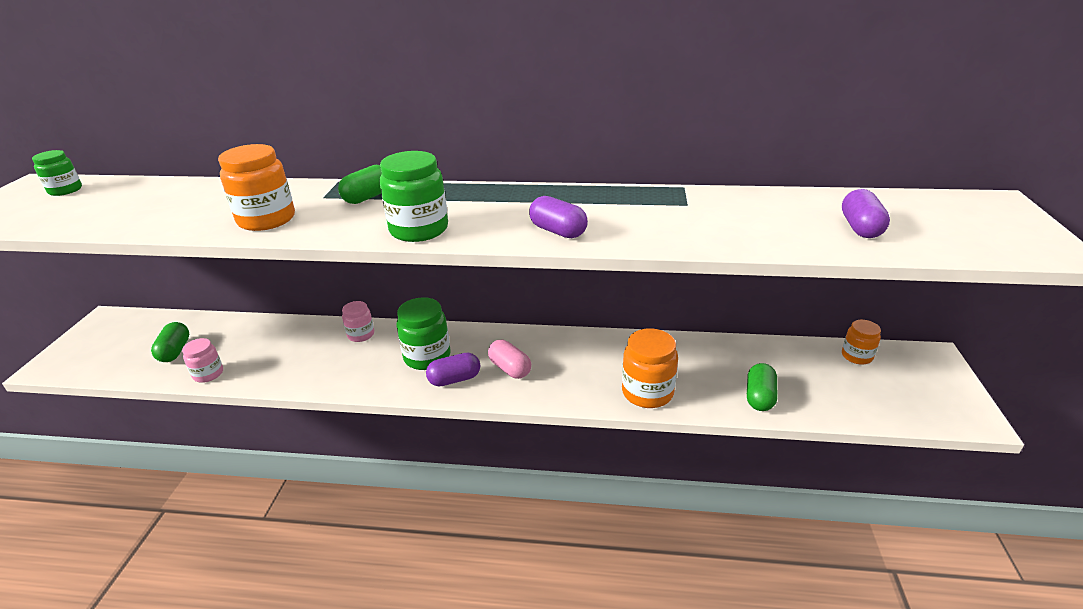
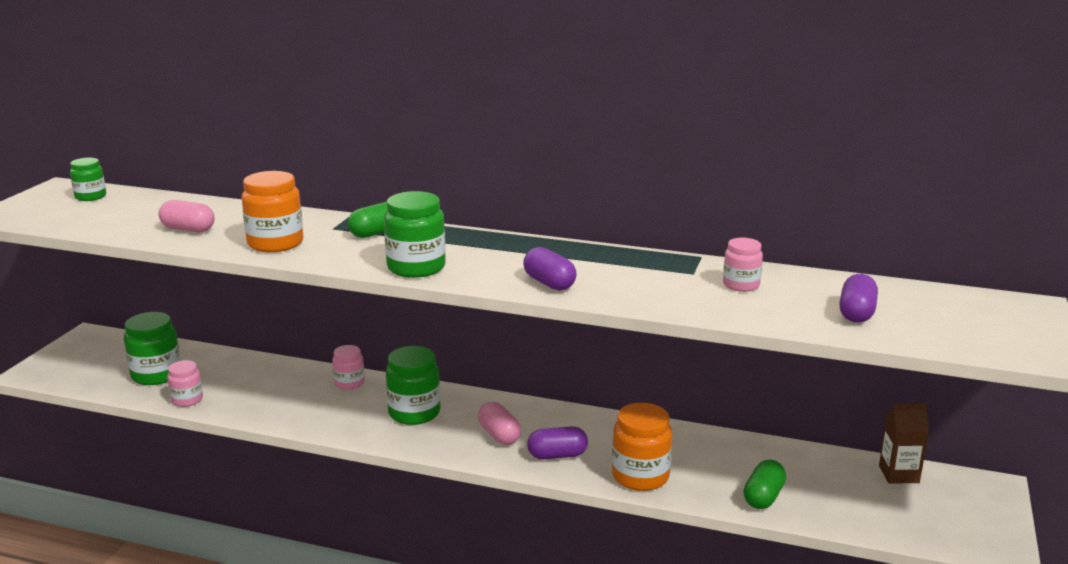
camera: 10 degrees right, 10 degrees down
green capsule [151,322,189,362] -> green jar [124,312,181,385]
purple capsule [426,353,480,387] -> purple capsule moved to [527,426,588,459]
orange jar [842,320,881,365] -> brown carton [879,404,929,483]
none -> pink capsule [159,200,215,232]
none -> pink jar [723,238,763,292]

